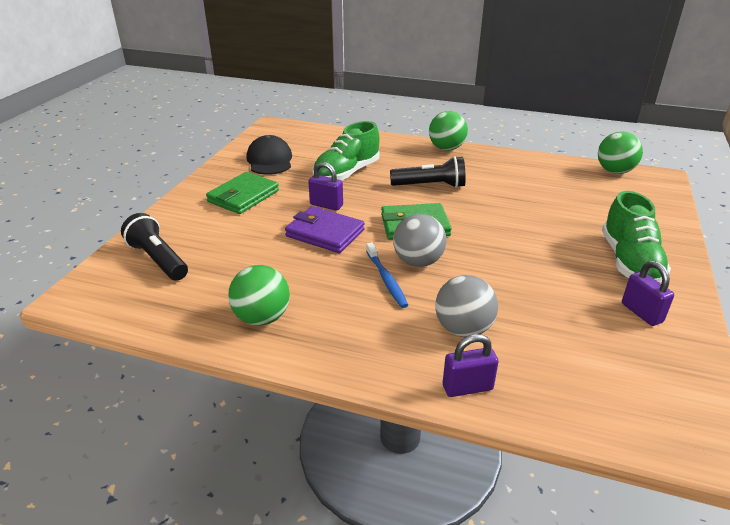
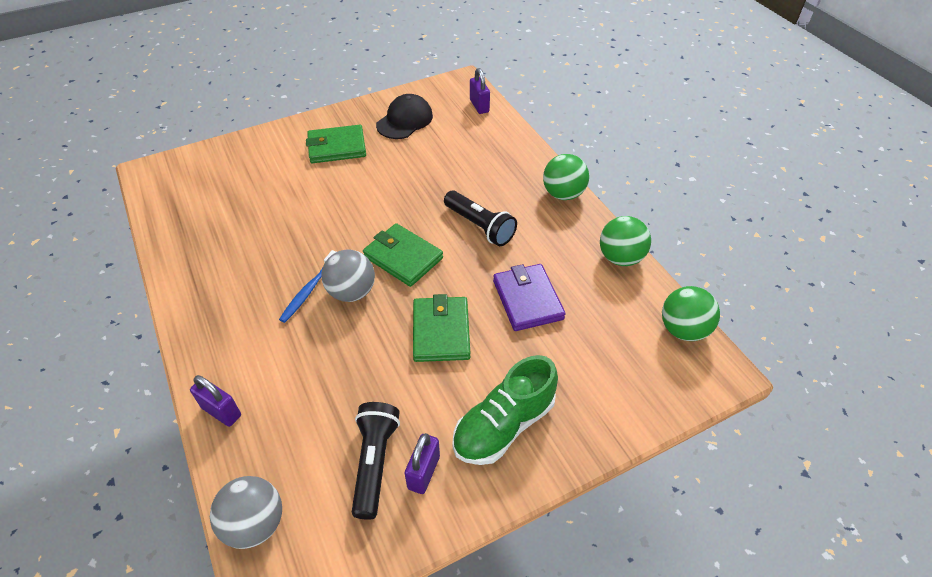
camera: 45 degrees right, 15 degrees up
black flashlight [121,213,188,281] -> black flashlight moved to [352,402,400,520]
green ball [228,265,290,326] -> green ball moved to [600,216,651,266]
purple wallet [285,206,365,253] -> purple wallet moved to [493,264,566,331]
purple padlock [308,162,343,211] -> purple padlock moved to [470,68,490,114]
green shoe [313,121,380,181] -> none
grey ball [435,275,498,337] -> grey ball moved to [210,476,282,549]
none -> green wallet [413,294,470,362]

